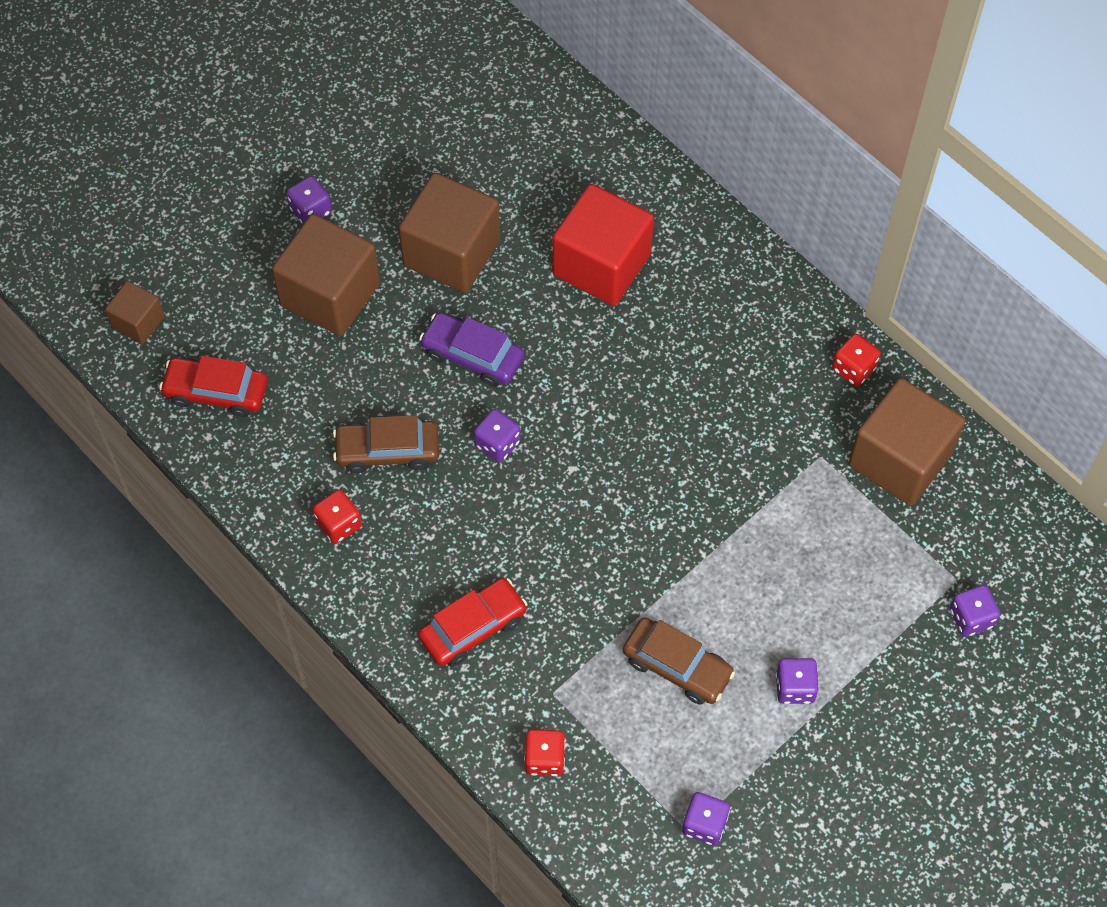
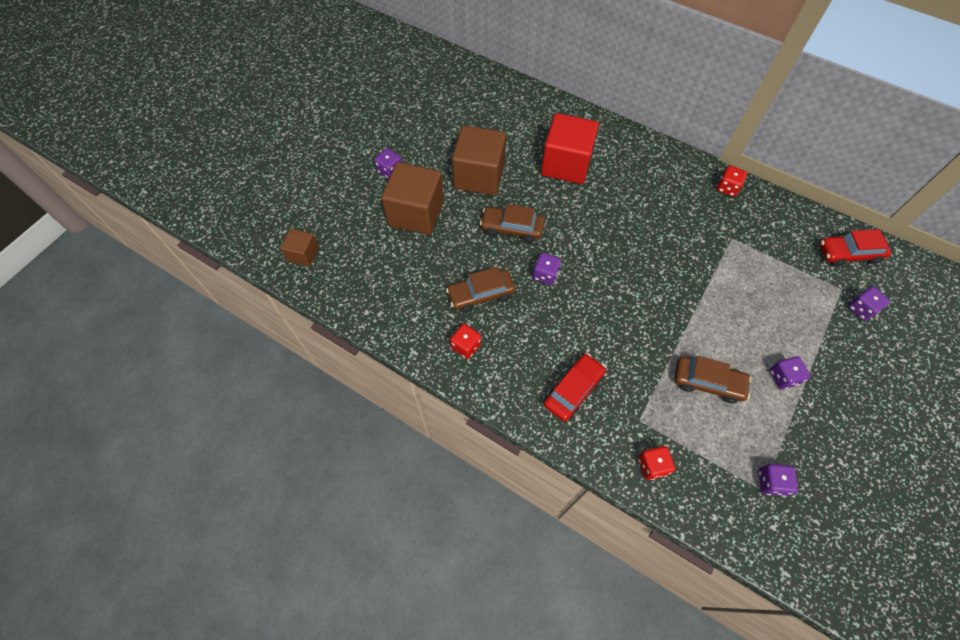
camera: 15 degrees left, 0 degrees up
red car [159,356,268,417] -> red car moved to [820,229,891,267]
purple car [419,313,525,387] -> brown car [480,204,545,243]
brown cube [848,378,965,506] -> none

